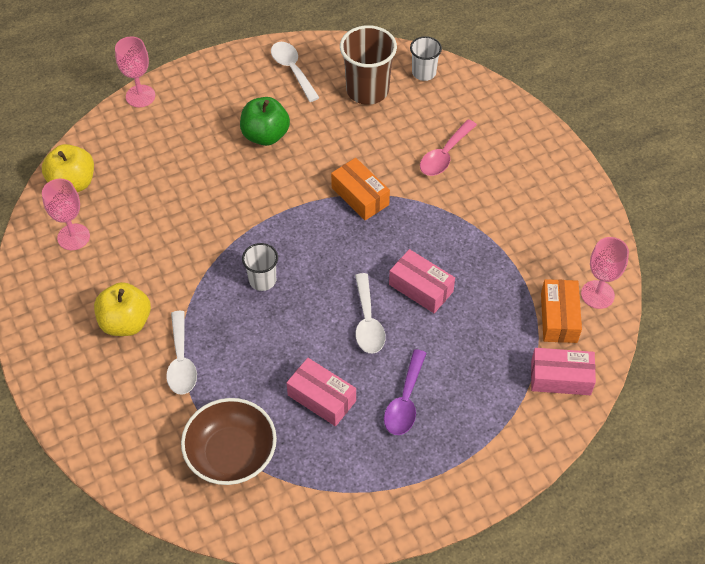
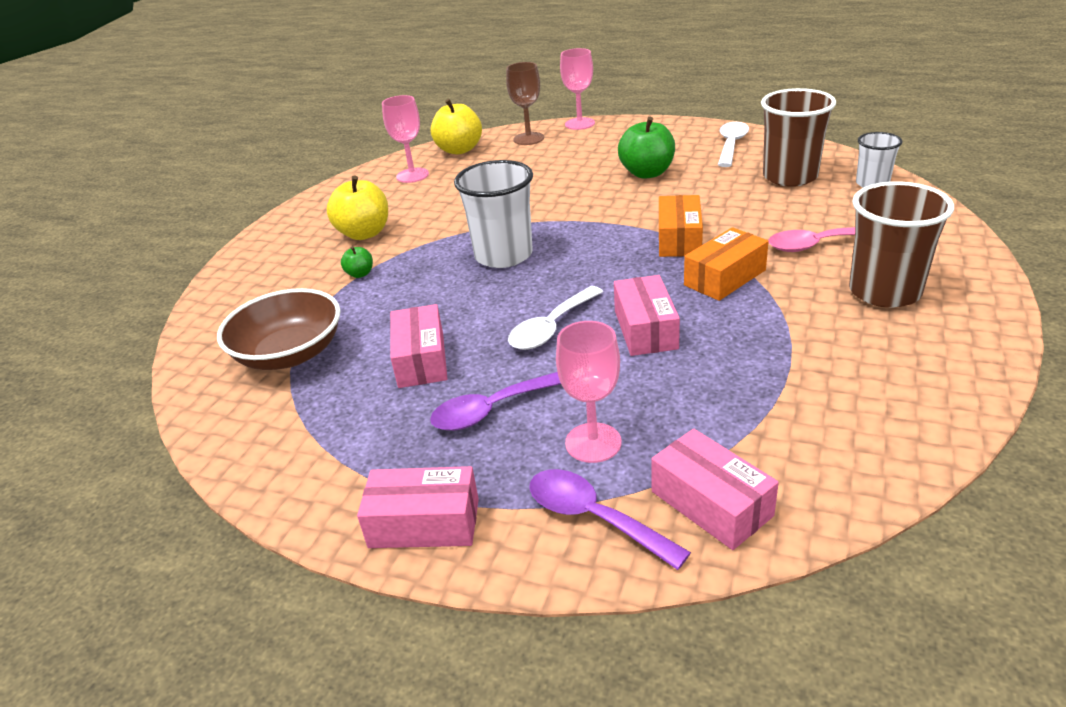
camera: 50 degrees right, 20 degrees down
white spoon [166,311,197,394] -> green apple [341,246,373,278]
white cup [242,243,278,291] -> white cup [454,160,533,268], size x1.75
orange box [541,279,582,343] -> orange box moved to [684,227,769,301]
pink goblet [581,237,629,309] -> pink goblet moved to [556,321,622,463]
none -> pink box [357,466,479,548]
none -> brown goblet [506,62,544,145]
none -> purple spoon [529,469,691,570]
none -> brown cup [849,181,954,308]

